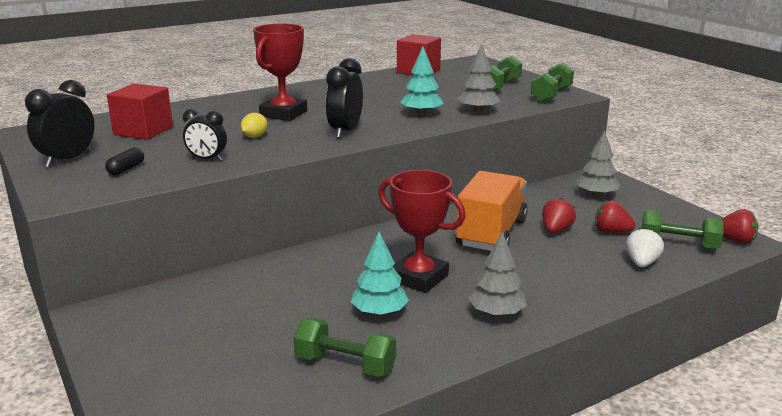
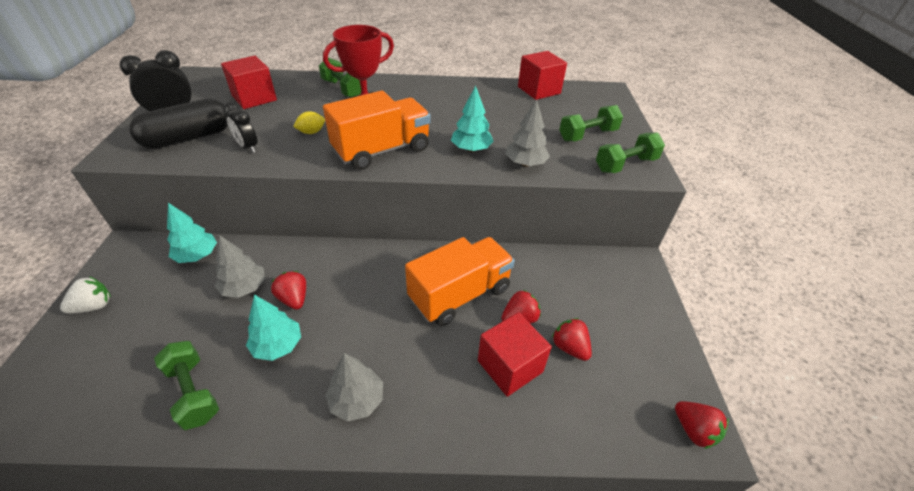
camera: 30 degrees right, 20 degrees up
black capsule [105,147,144,175] -> black capsule [129,98,229,149], size x2.31
black clock [326,58,363,138] -> orange truck [323,91,431,170]
red trophy [378,170,466,293] -> none
grey tree [576,131,620,197] -> grey tree moved to [215,235,265,298]
white strawberry [626,228,664,267] -> white strawberry moved to [60,276,111,314]
green dumbbell [641,210,724,250] -> green dumbbell moved to [319,57,361,97]
none -> turquoise tree [167,203,217,263]
none -> red strawberry [271,271,306,310]
none -> red cube [478,312,552,397]

